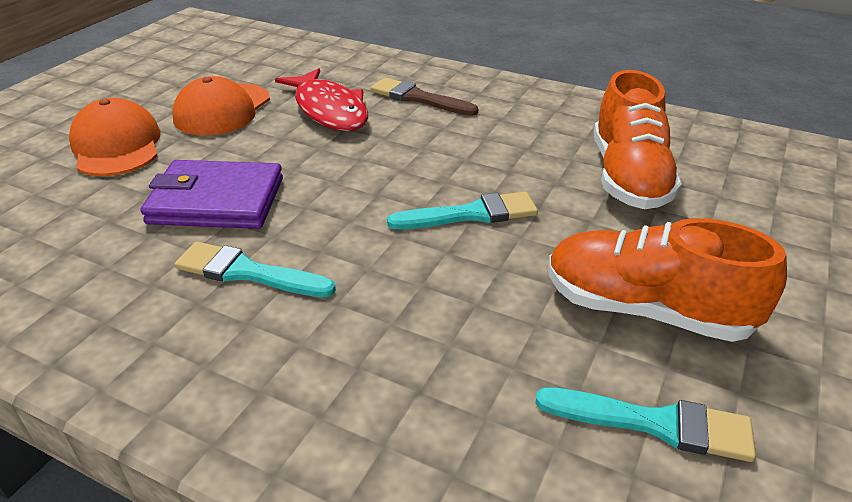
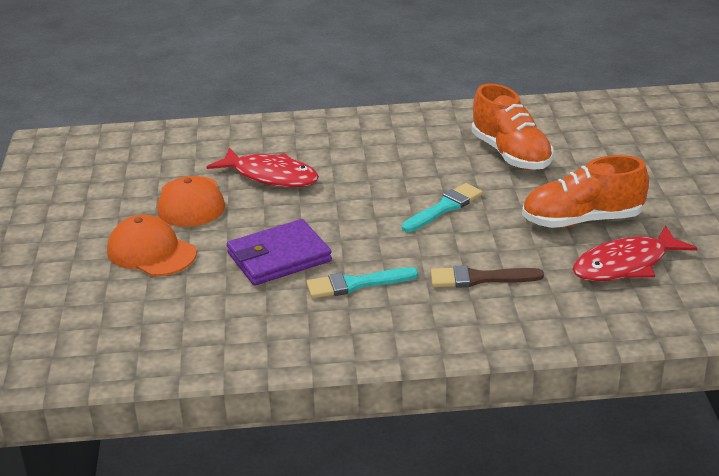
camera: 30 degrees left, 5 degrees down
brown brush [370,78,478,116] -> brown brush moved to [431,265,544,288]
turquoise brush [535,387,756,462] -> red fish [573,225,697,281]

